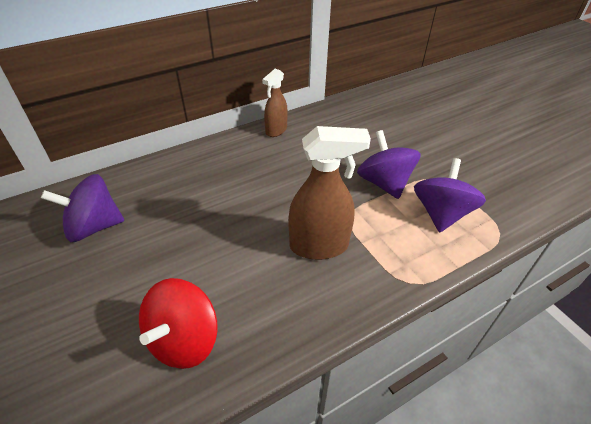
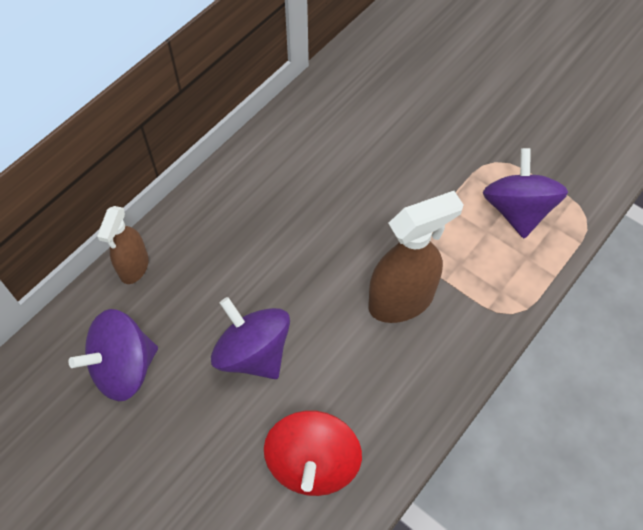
camera: 20 degrees left, 15 degrees up
brown spray bottle [262,69,288,137] -> brown spray bottle moved to [97,206,149,284]
purple spinning top [357,130,421,199] -> purple spinning top moved to [211,297,290,379]

